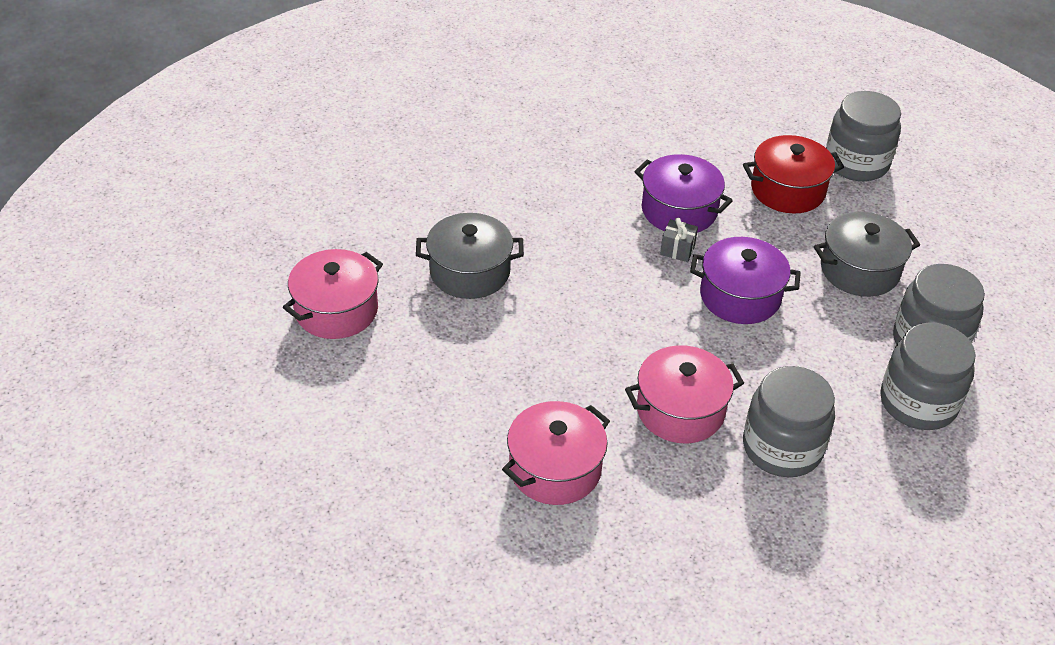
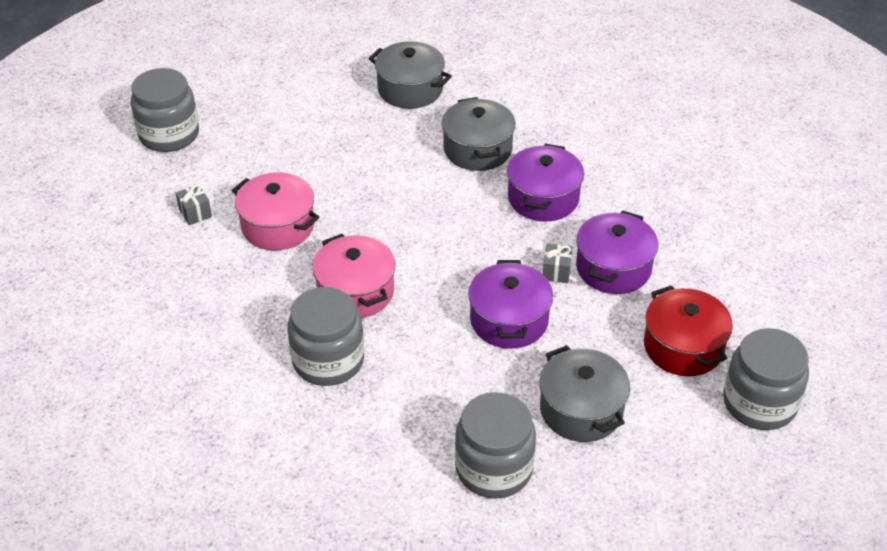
camera: 80 degrees right, 0 degrees up
pink pot [283,249,383,339] -> grey pot [369,41,452,109]
grey jar [880,323,976,430] -> grey jar moved to [131,68,199,152]
none -> grey gift [176,184,212,225]
none -> purple pot [507,144,584,221]

